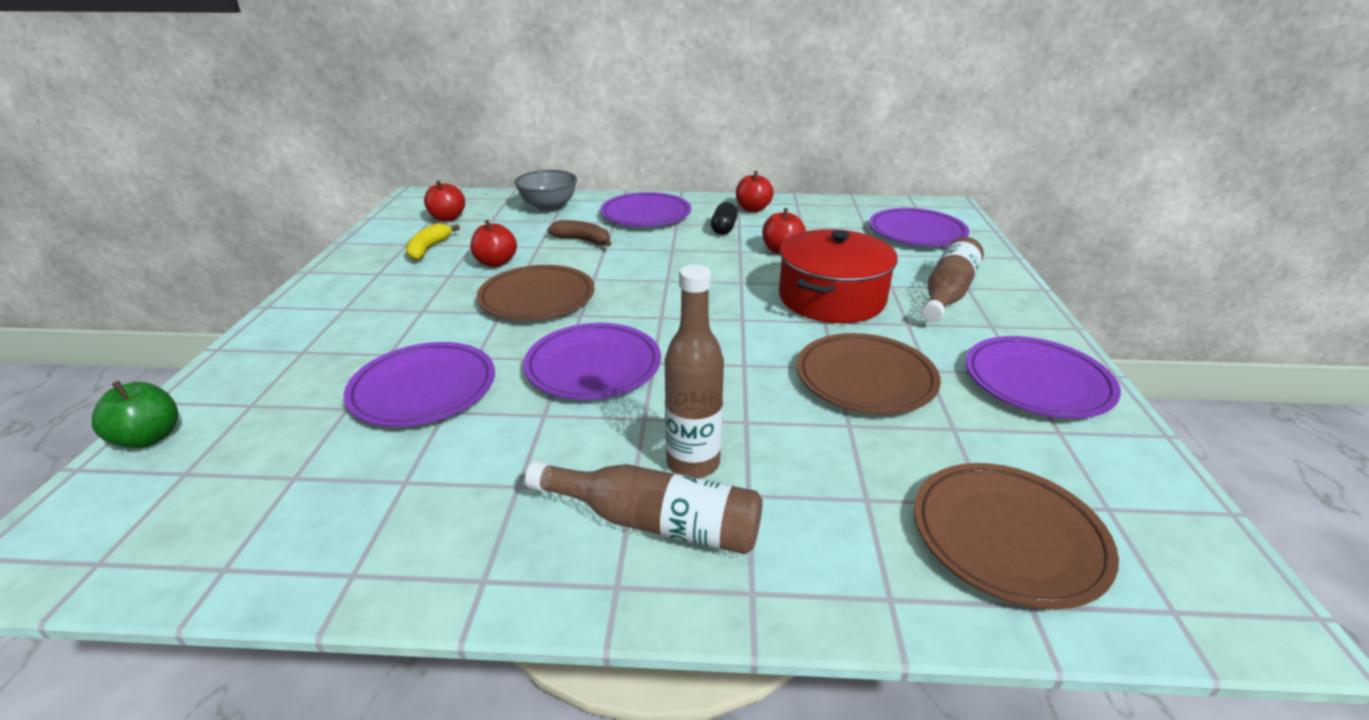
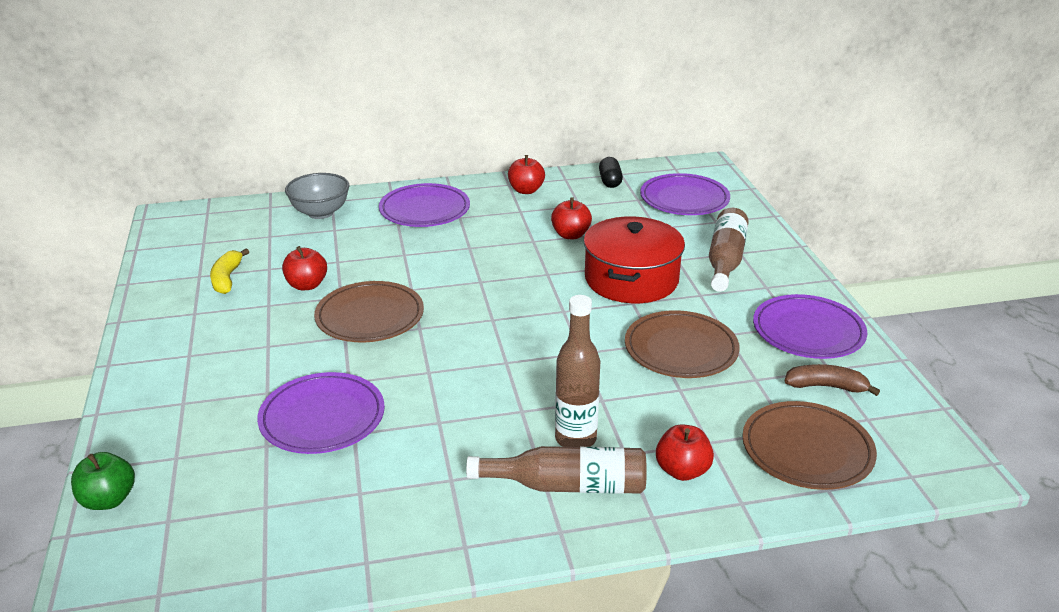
camera: 15 degrees left, 0 degrees up
red apple [424,180,465,222] -> red apple moved to [656,425,714,481]
purple plate [523,323,661,400] -> none
brown banana [547,220,612,246] -> brown banana moved to [784,364,880,396]
black capsule [711,202,738,235] -> black capsule moved to [599,157,623,188]

